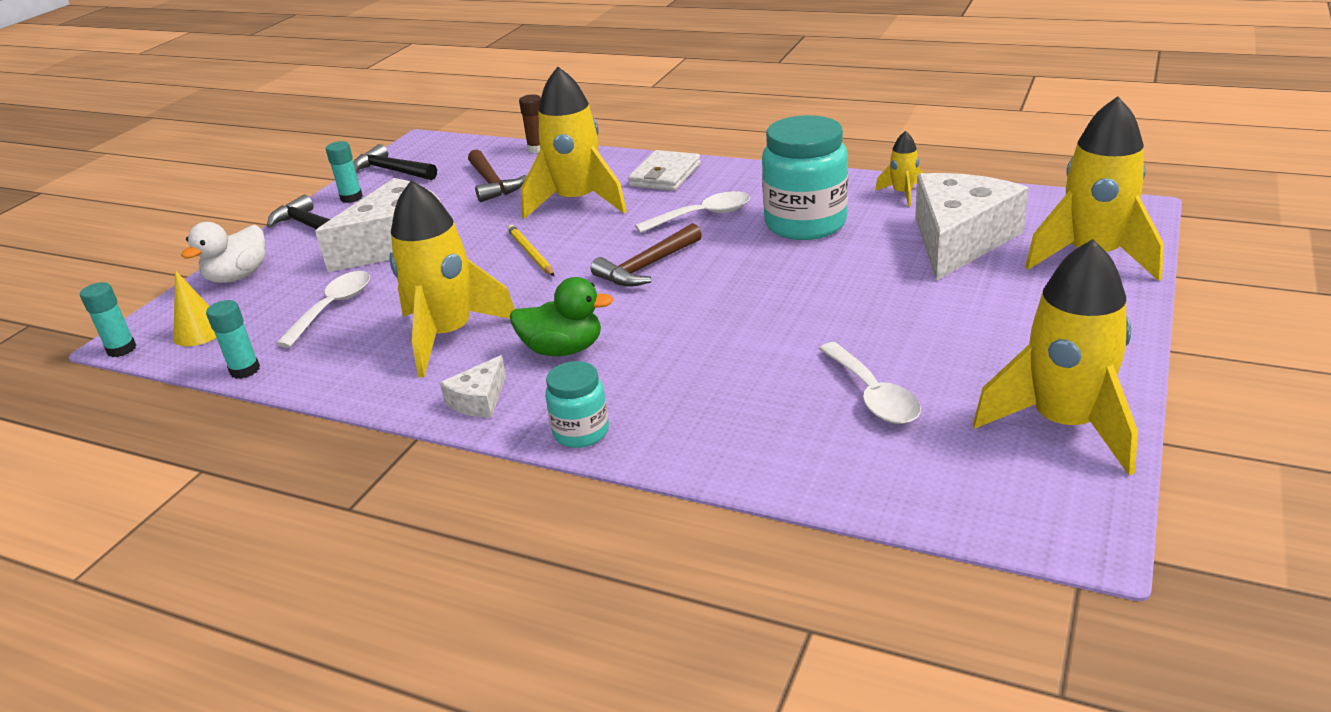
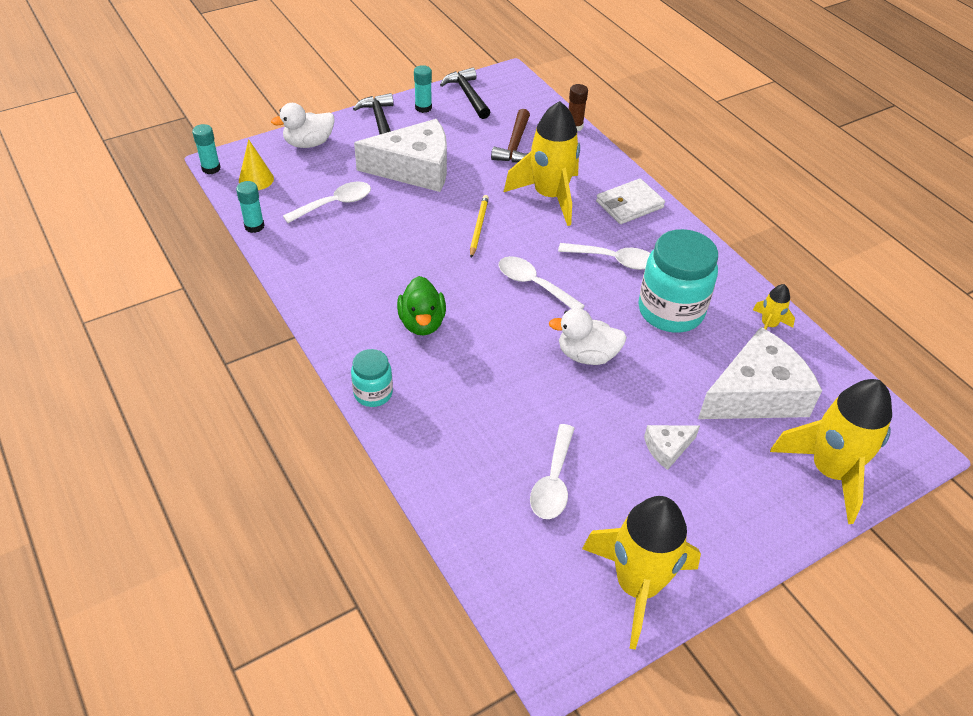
camera: 30 degrees right, 15 degrees up
yellow rocket [389,180,515,377] -> none
white cheese [440,355,506,418] -> white cheese moved to [644,425,700,470]
green duck [510,277,614,356] -> green duck turned 45 degrees clockwise [397,276,446,336]
brown hammer [591,223,702,287] -> white spoon [499,256,585,309]
none -> white duck [549,308,627,365]

